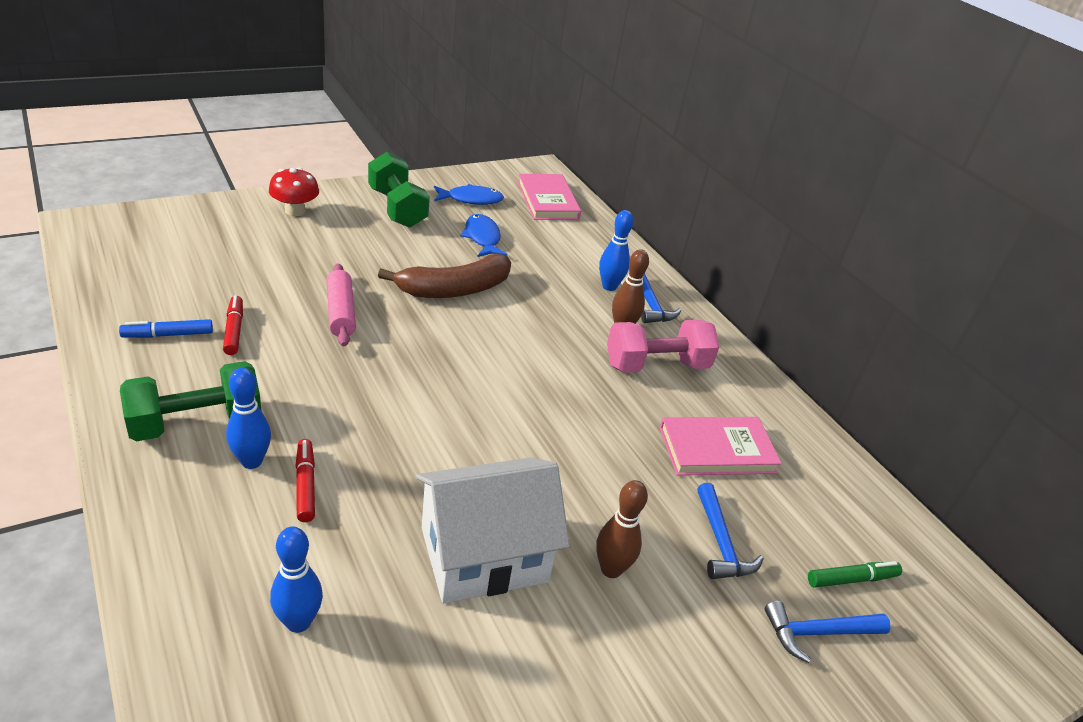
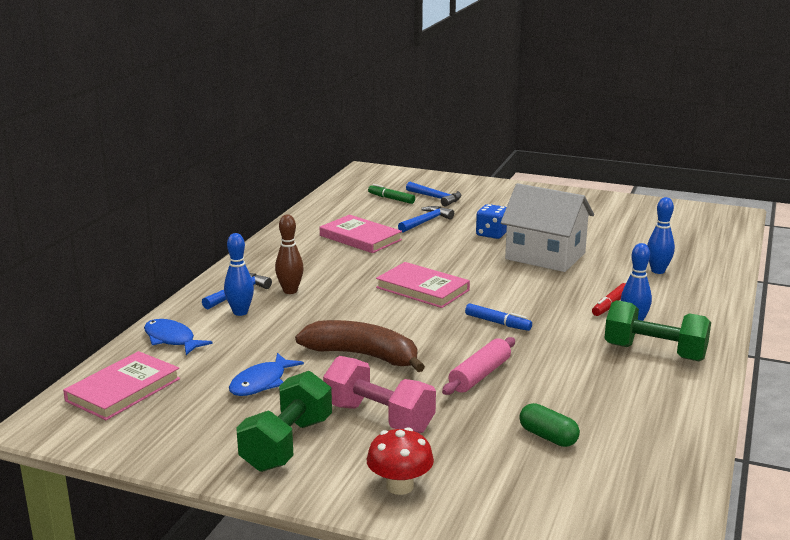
camera: 125 degrees left, 15 degrees down
blue marker [119,319,213,338] -> blue marker moved to [465,304,532,331]
red marker [223,295,243,355] -> none
blue fish [434,184,504,205] -> blue fish moved to [144,319,213,355]
brown bowling pin [596,480,648,578] -> blue dice [476,204,507,239]
pink dumbbell [607,320,719,373] -> pink dumbbell moved to [323,356,436,434]
none -> pink book [376,262,470,308]
none -> green capsule [520,403,580,447]

